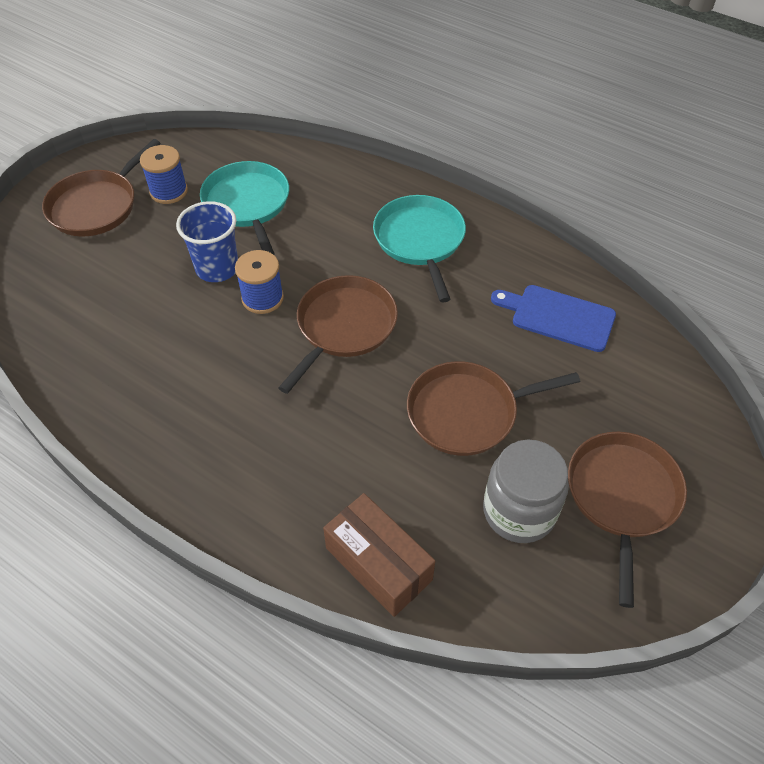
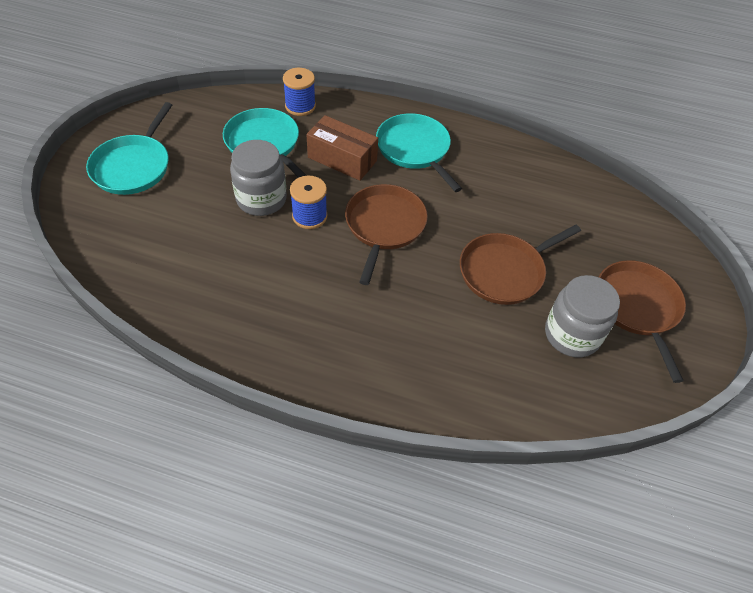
camera: 20 degrees left, 0 degrees up
brown pan [42,139,160,236] -> turquoise pan [86,102,172,195]
blue spool [140,145,188,204] -> blue spool moved to [283,68,316,116]
blue cup [176,201,238,282] -> grey jar [230,140,287,216]
brown box [323,493,435,617] -> brown box moved to [306,115,378,181]
blue cutting board [491,285,616,352] -> none

